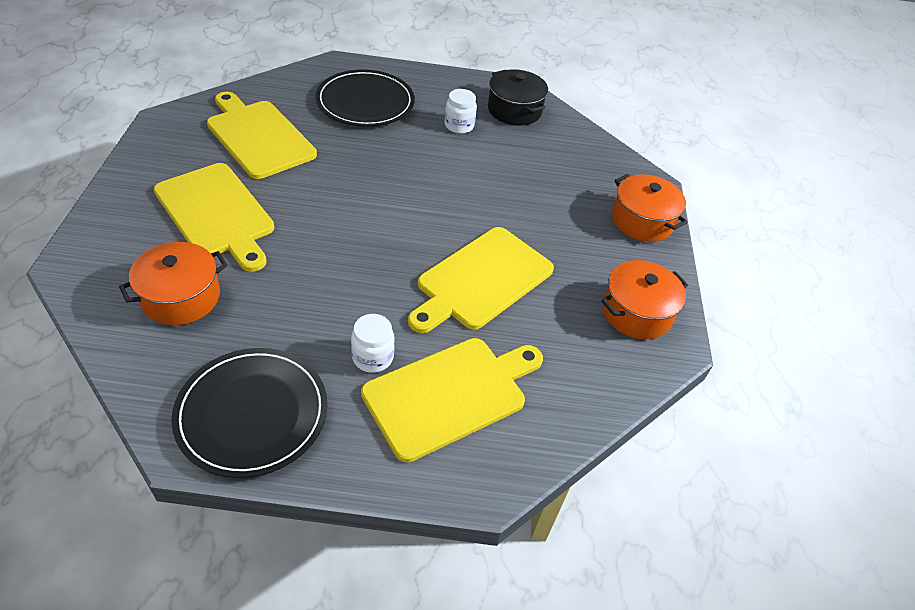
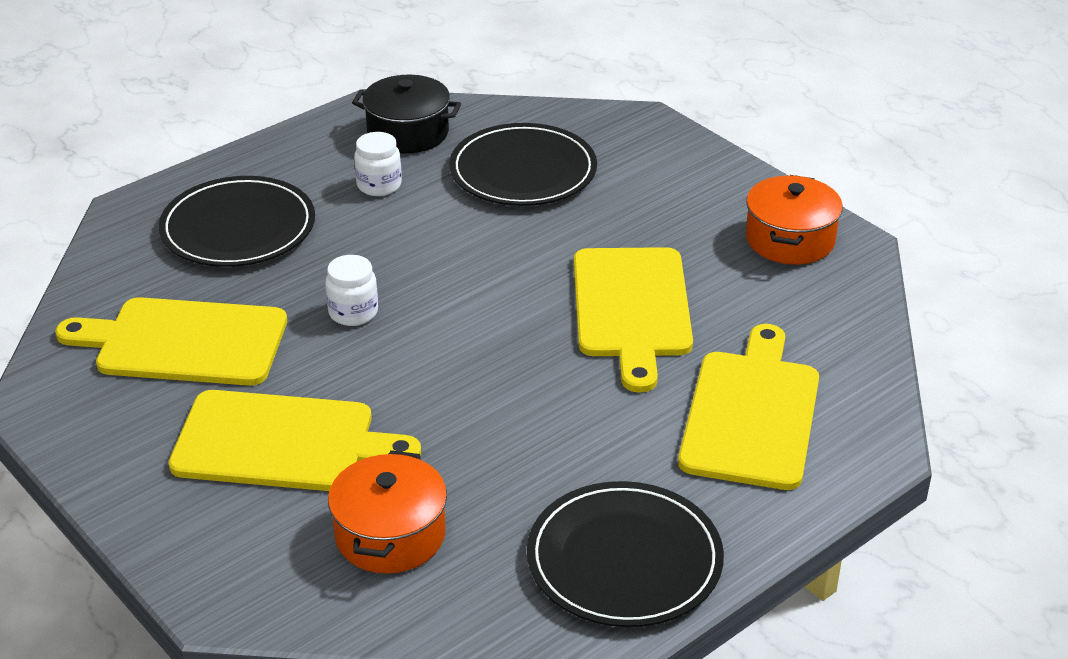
camera: 40 degrees left, 10 degrees down
white jar [351,314,395,373] -> white jar moved to [325,255,378,326]
orange pot [612,174,688,242] -> none
none -> black plate [449,123,597,206]

